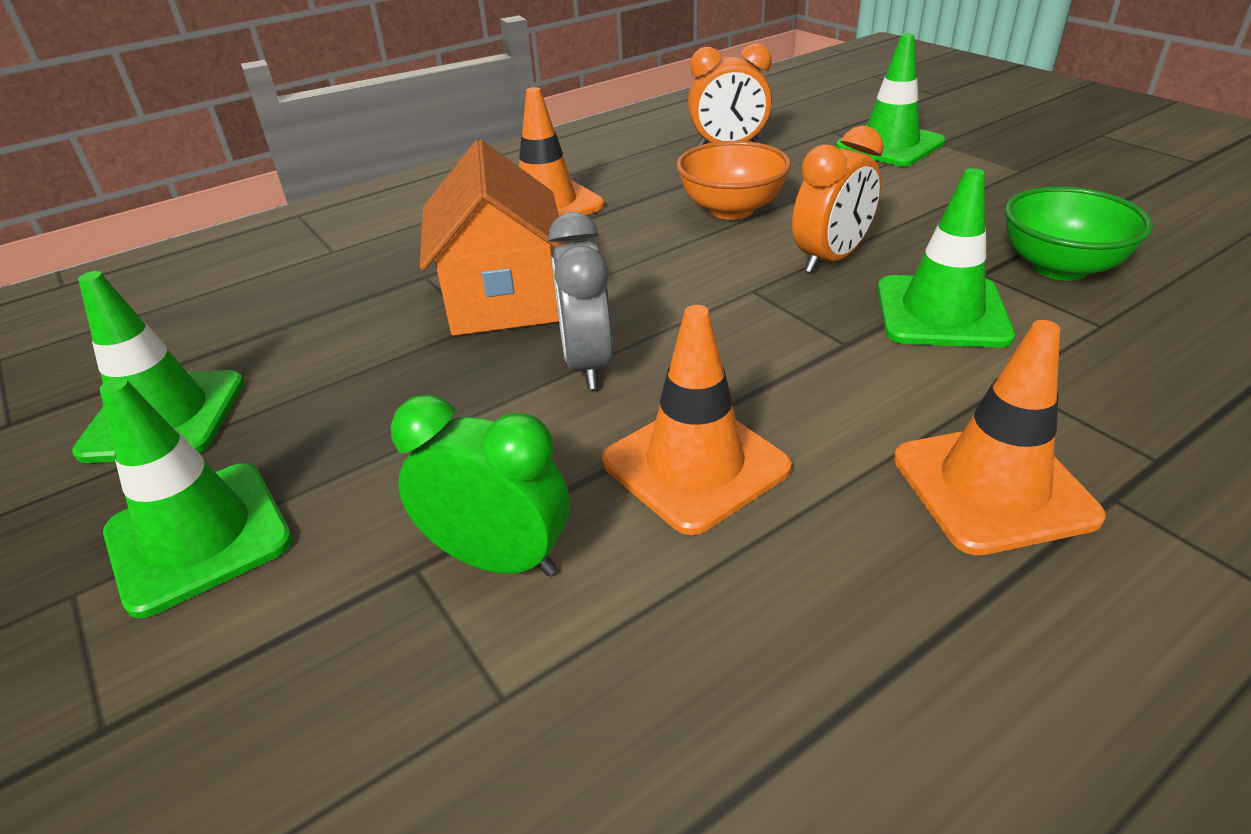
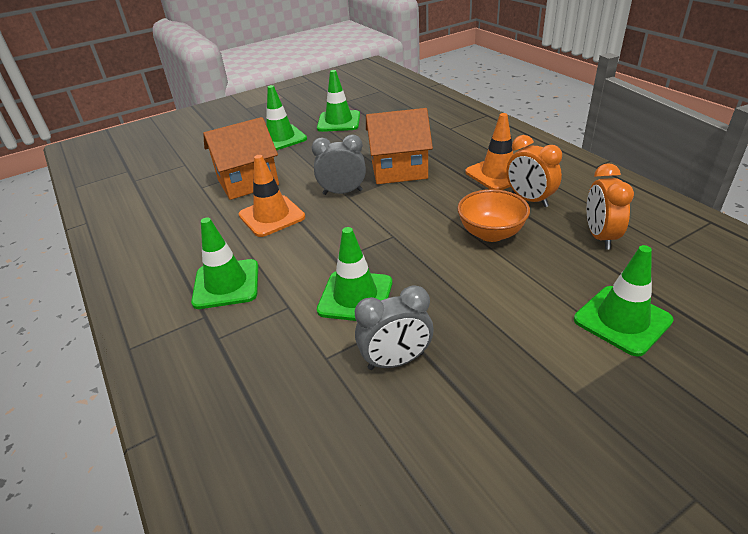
camera: 95 degrees right, 0 degrees up
green clock [391,395,570,576] -> orange house [203,117,279,200]
orange clock [792,126,884,273] -> orange clock moved to [507,135,562,207]
orange traffic cone [894,320,1106,555] -> green traffic cone [191,218,258,309]
green bowl [1005,186,1153,281] -> grey clock [355,285,433,370]

